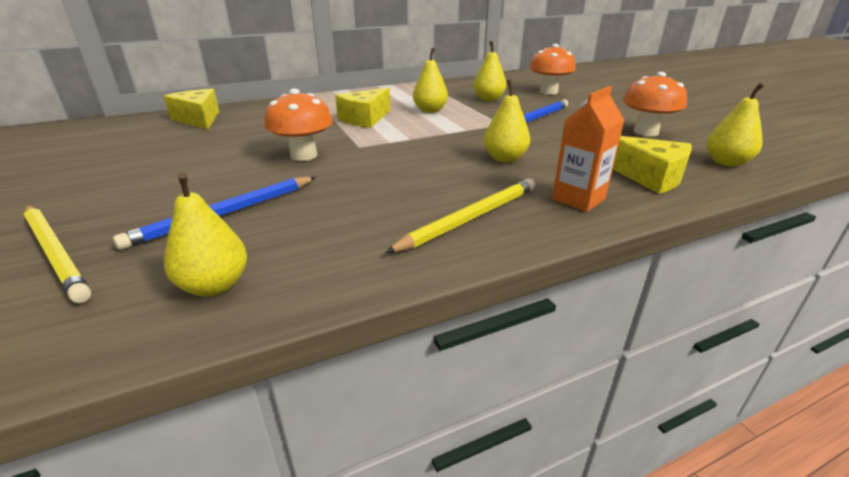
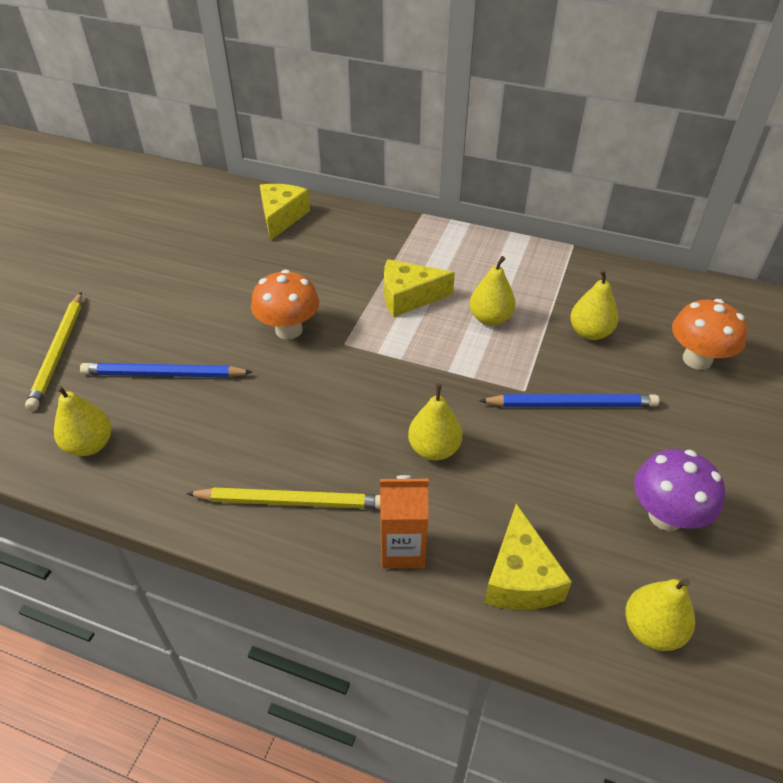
camera: 45 degrees right, 15 degrees up
orange mushroom [623,72,687,136] -> purple mushroom [634,449,725,531]

